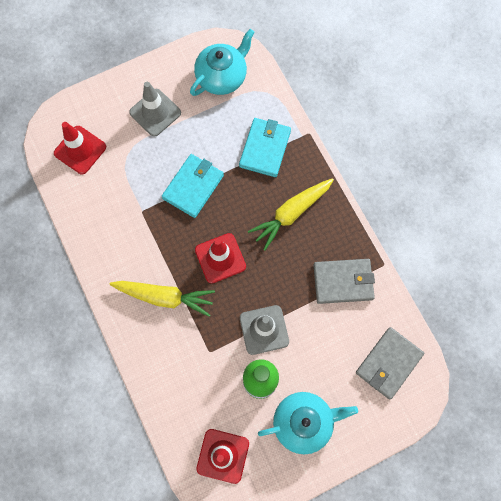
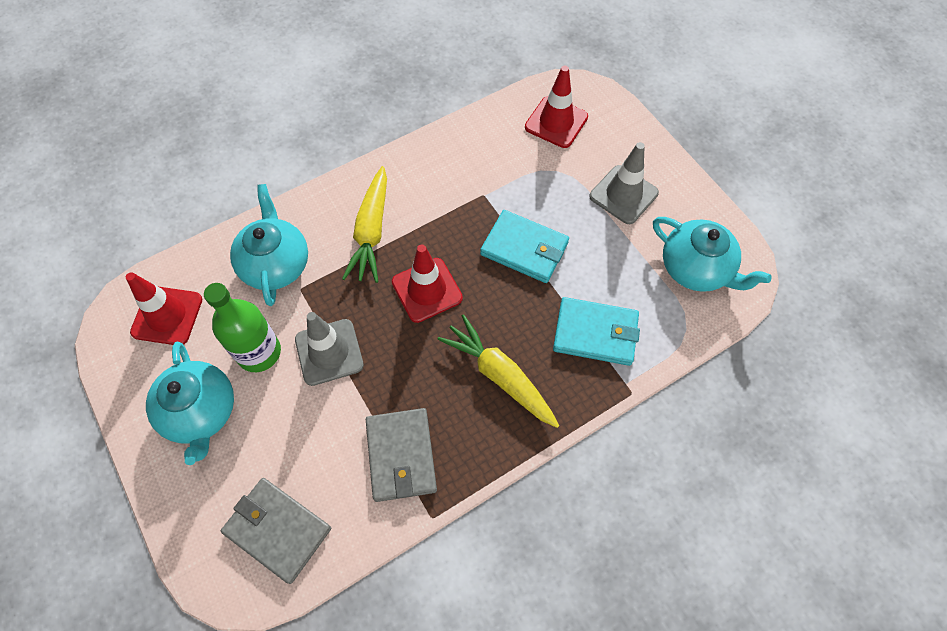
camera: 85 degrees right, 10 degrees down
none -> turquoise teapot [230,184,308,306]

